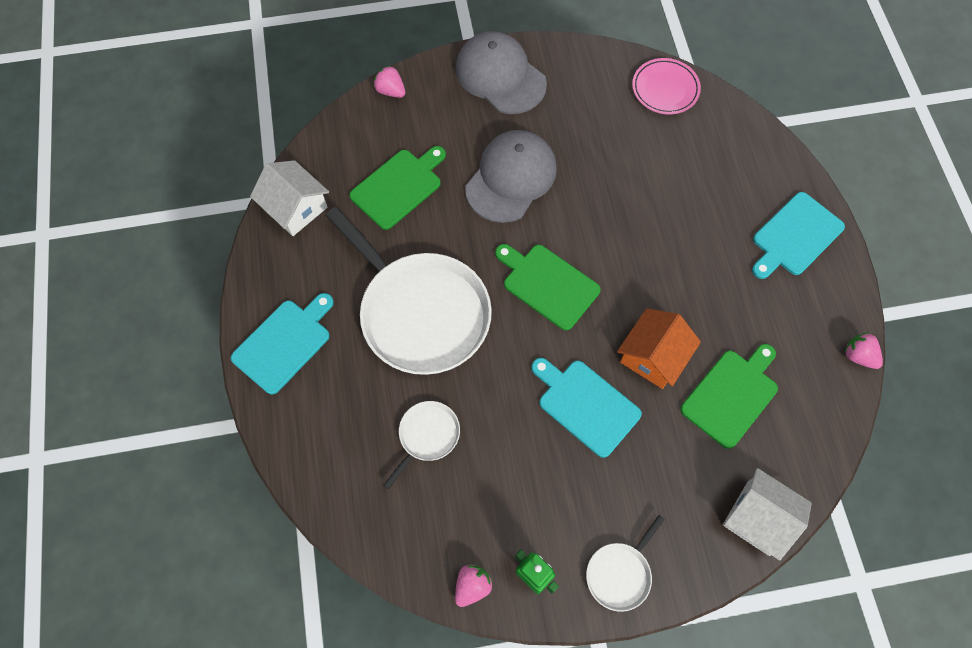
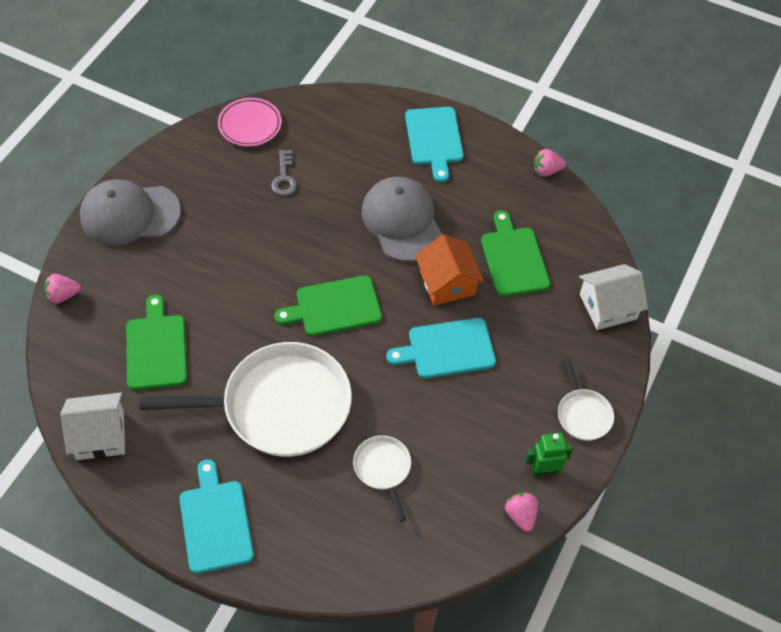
camera: 55 degrees left, 10 degrees down
grey cap [465,130,557,223] -> grey cap moved to [362,177,442,262]
none -> grey key [271,150,297,196]

